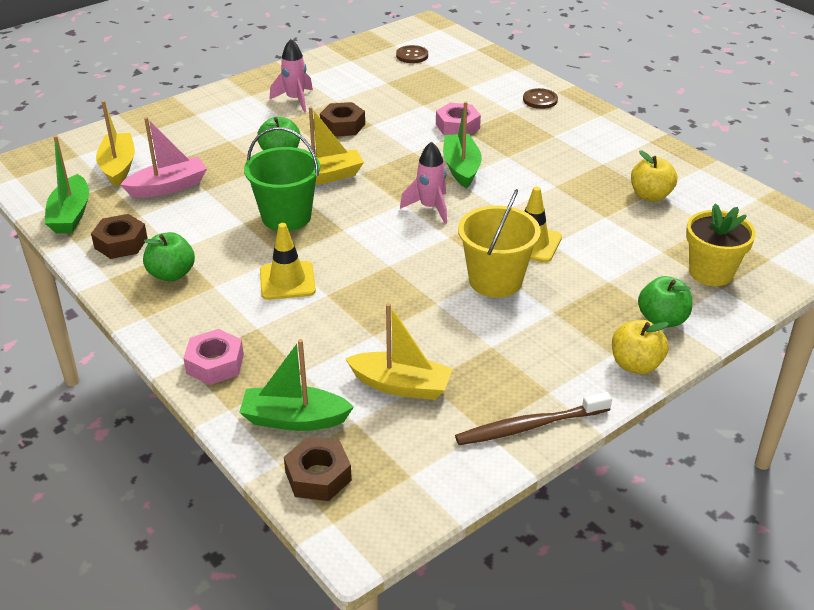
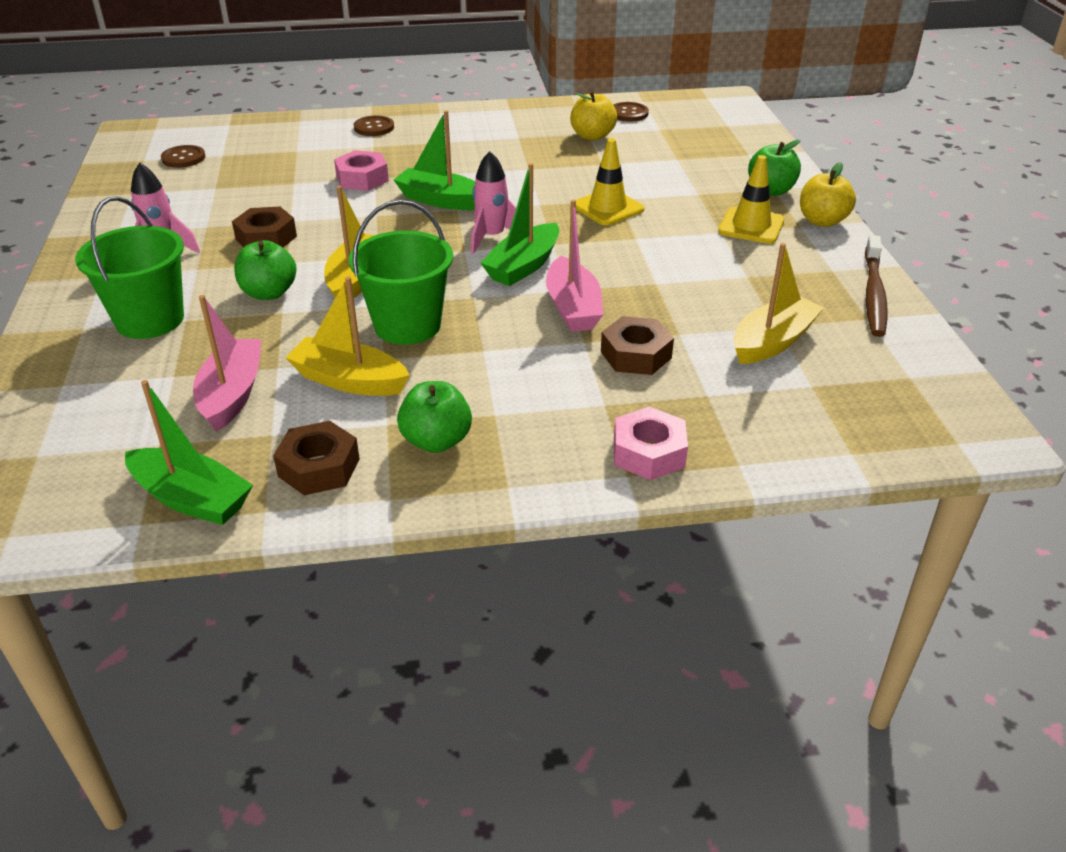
camera: 60 degrees left, 0 degrees up
yellow boat [96,100,135,187] -> yellow boat moved to [285,277,410,396]
green boat [239,339,354,431] -> green boat moved to [481,163,559,286]
yellow traffic cone [260,223,316,300] -> yellow traffic cone moved to [718,155,784,244]
brown nut [284,437,352,501] -> brown nut moved to [601,316,674,375]
yellow bucket [458,189,541,298] -> none
yellow flower pot [686,203,756,286] -> none
none -> green bucket [75,196,184,339]
none -> pink boat [546,200,603,332]
none -> brown button [614,102,649,122]

